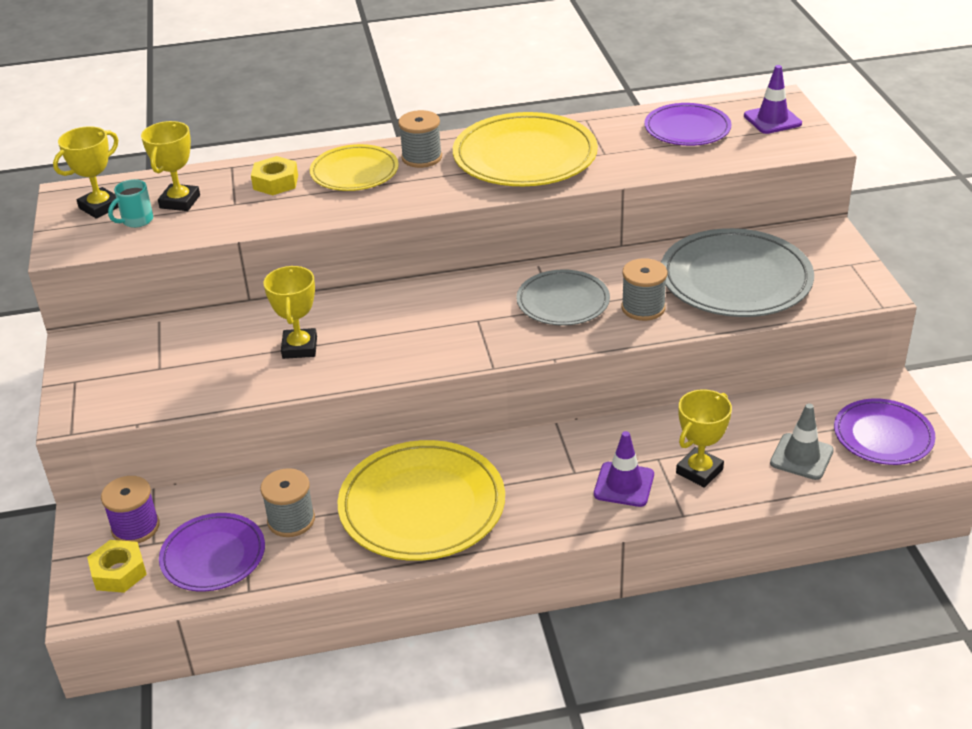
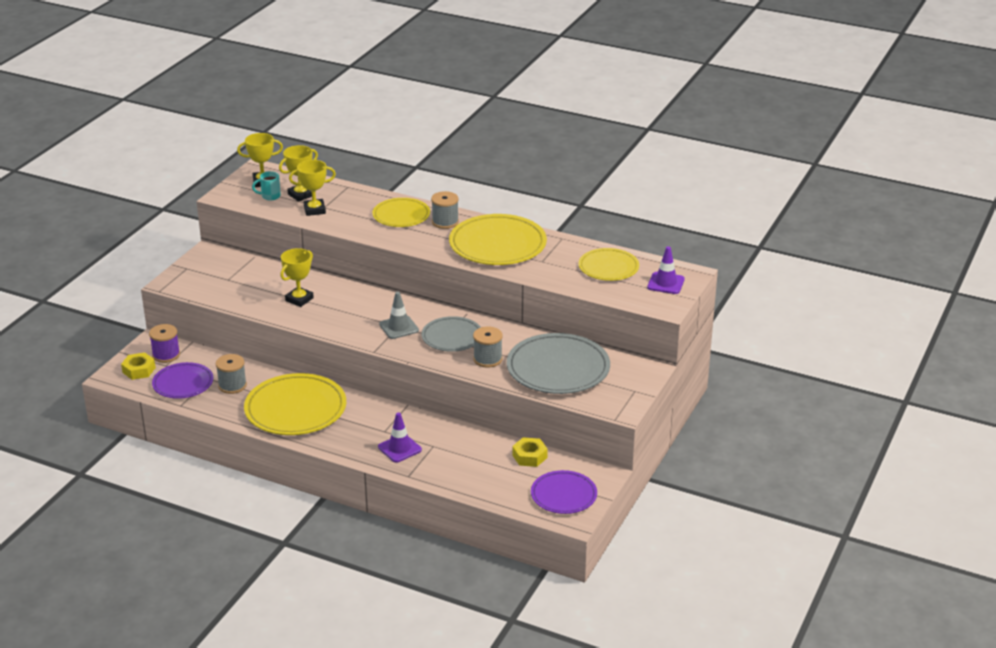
camera: 35 degrees right, 5 degrees down
yellow nut [251,156,298,195] -> yellow nut moved to [512,437,548,467]
purple plate [644,103,732,146] -> yellow plate [579,248,639,281]
yellow trophy [676,389,732,488] -> yellow trophy moved to [289,160,336,216]
grey traffic cone [770,403,834,480] -> grey traffic cone moved to [379,292,419,339]

